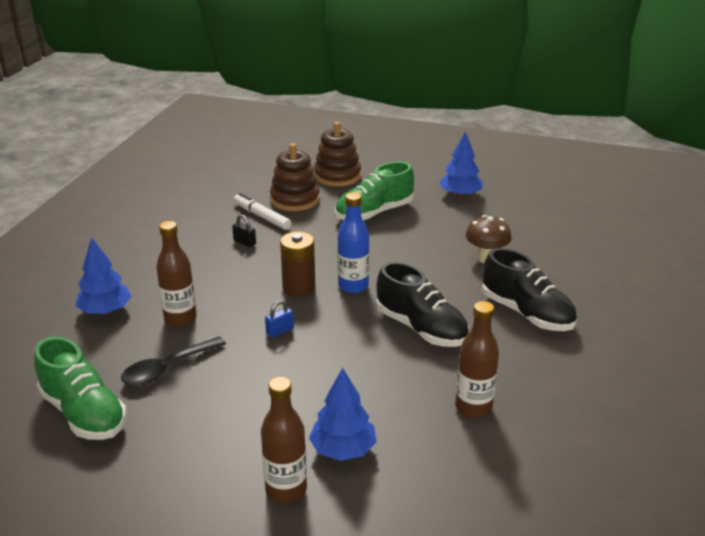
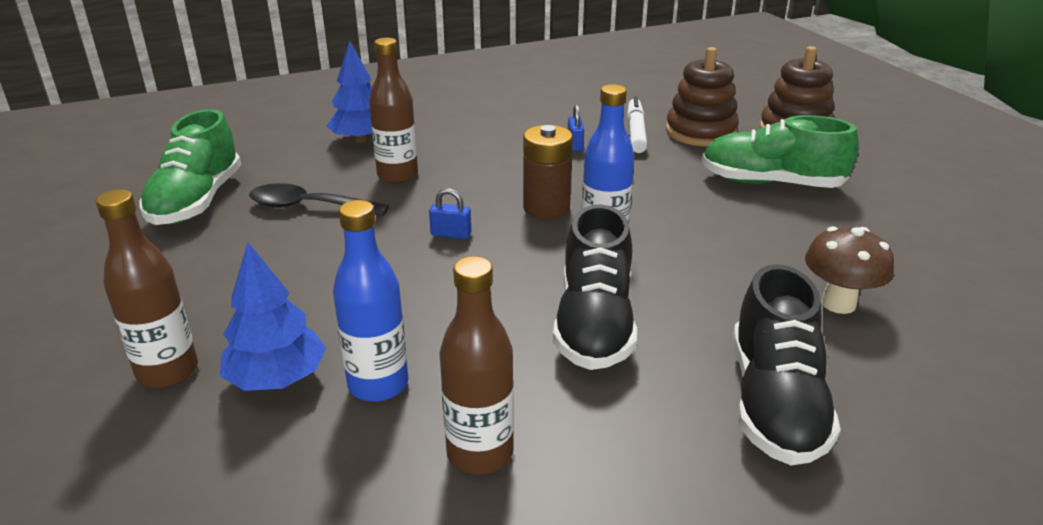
camera: 50 degrees right, 0 degrees up
black padlock [232,215,256,247] -> blue padlock [568,104,584,151]
blue tree [439,131,483,197] -> none
none -> blue bottle [333,200,408,402]

